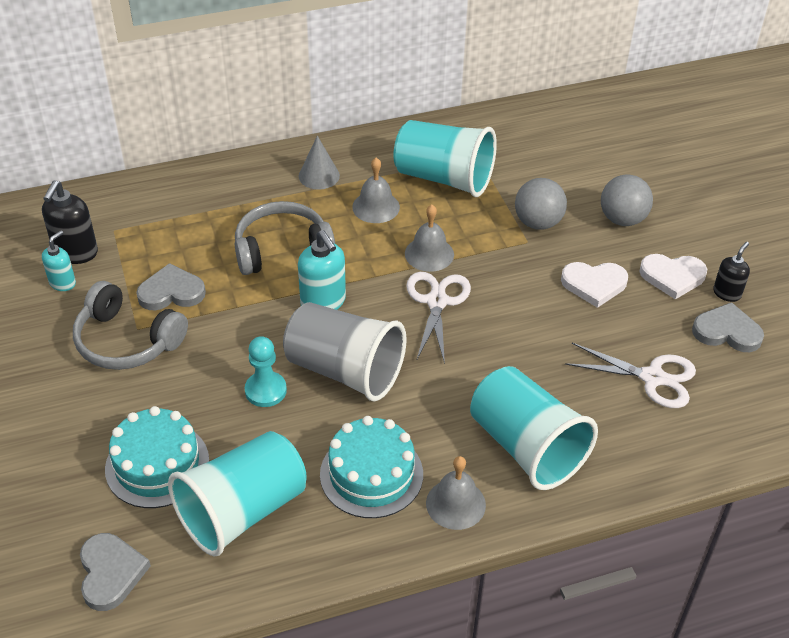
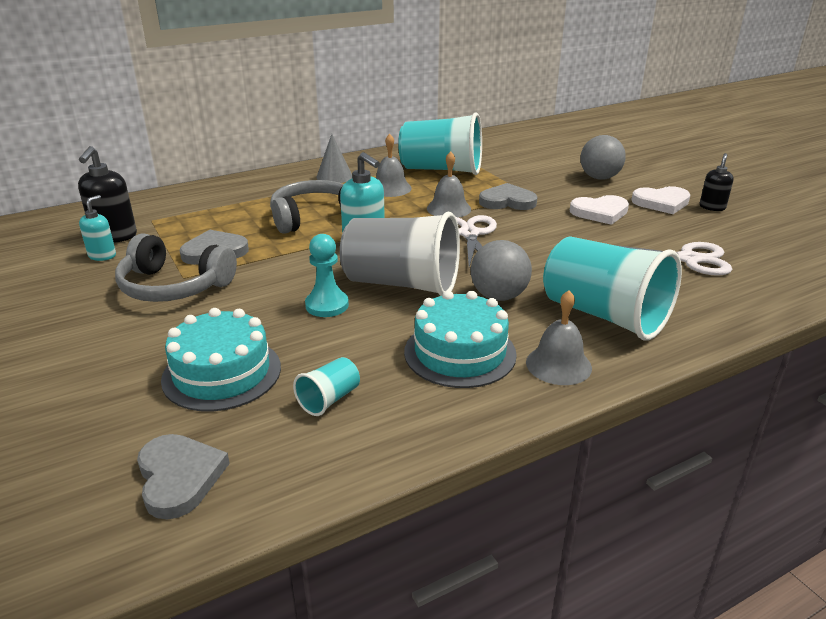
camera: 10 degrees left, 15 degrees down
turquoise cup [168,431,307,556] -> turquoise cup [293,357,360,416], size x0.43
grey ball [515,178,567,230] -> grey ball moved to [471,240,532,301]
grey heart [692,302,764,352] -> grey heart moved to [479,183,538,210]

